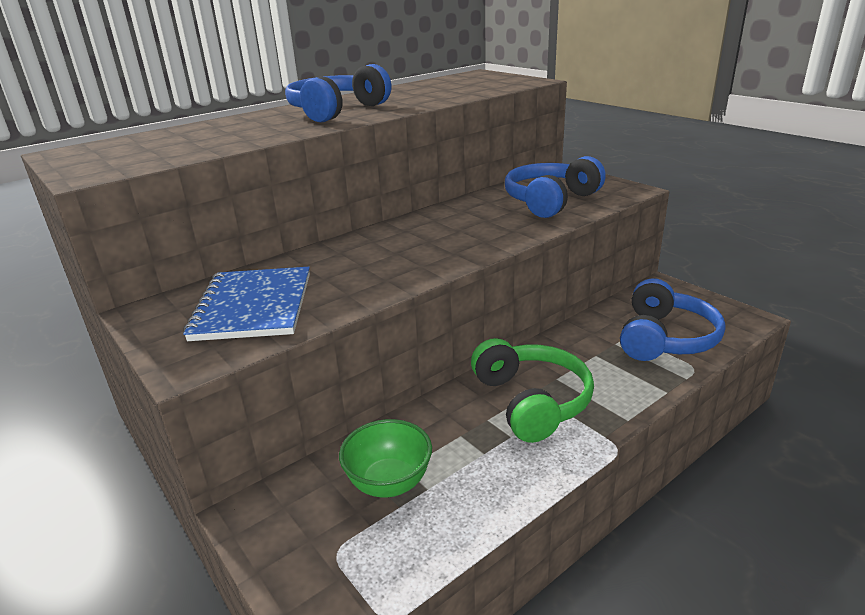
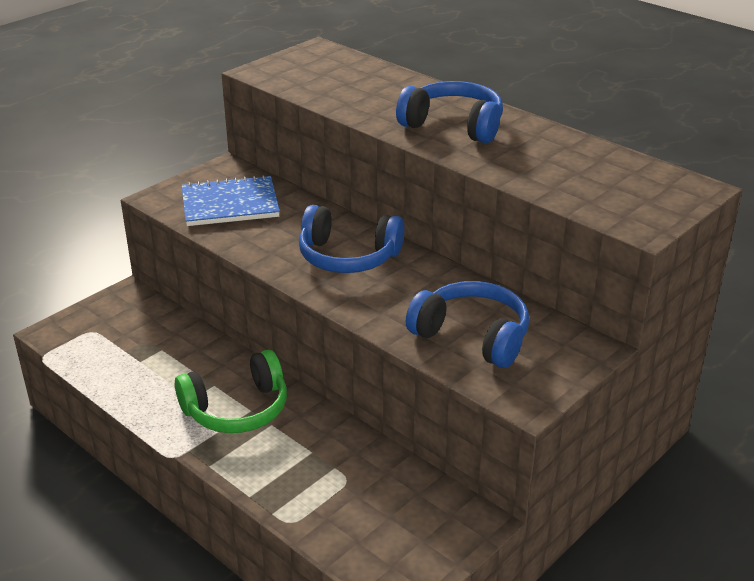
camera: 80 degrees right, 5 degrees up
green bowl [339,419,432,497] -> none
blue headphones [620,278,726,361] -> blue headphones moved to [299,205,405,273]

